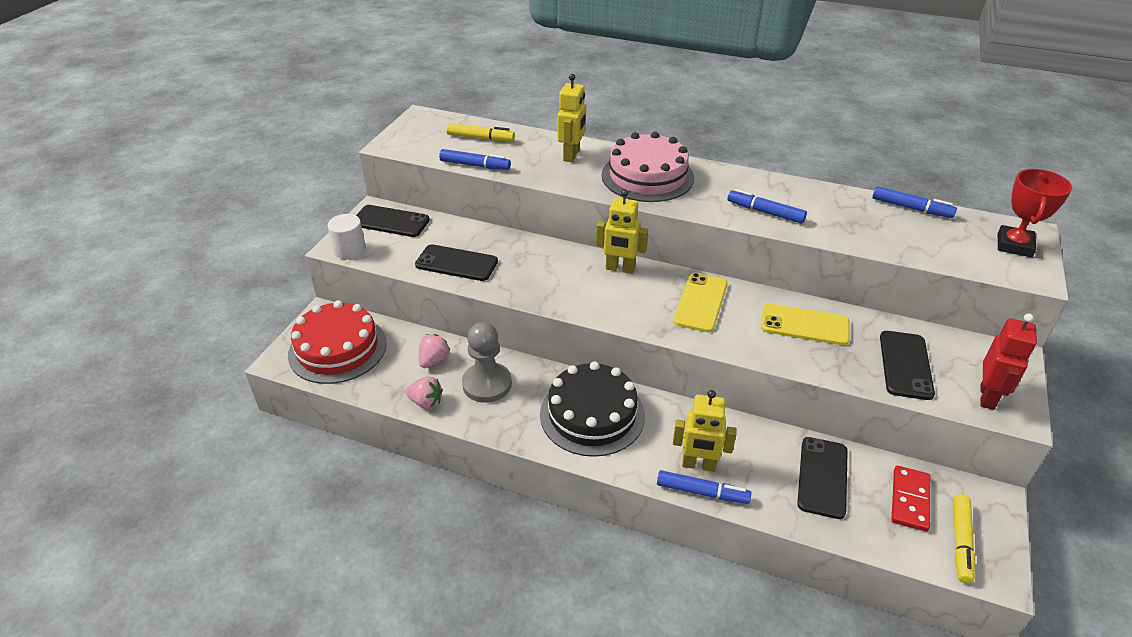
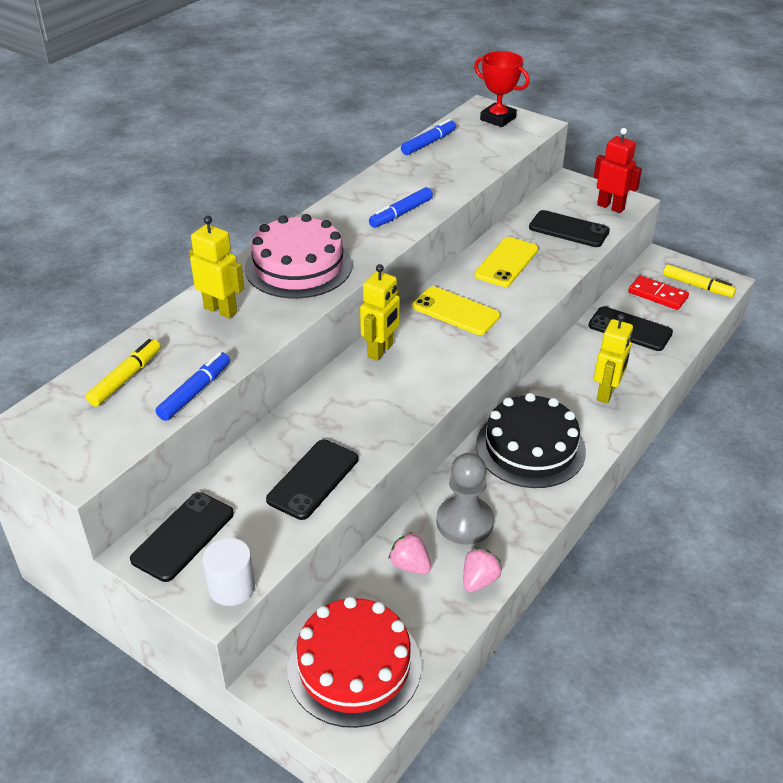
camera: 75 degrees left, 0 degrees up
blue marker [657,470,751,504] -> none

